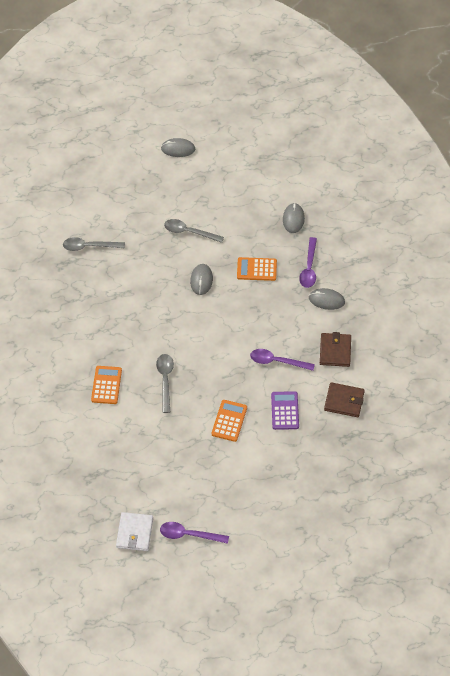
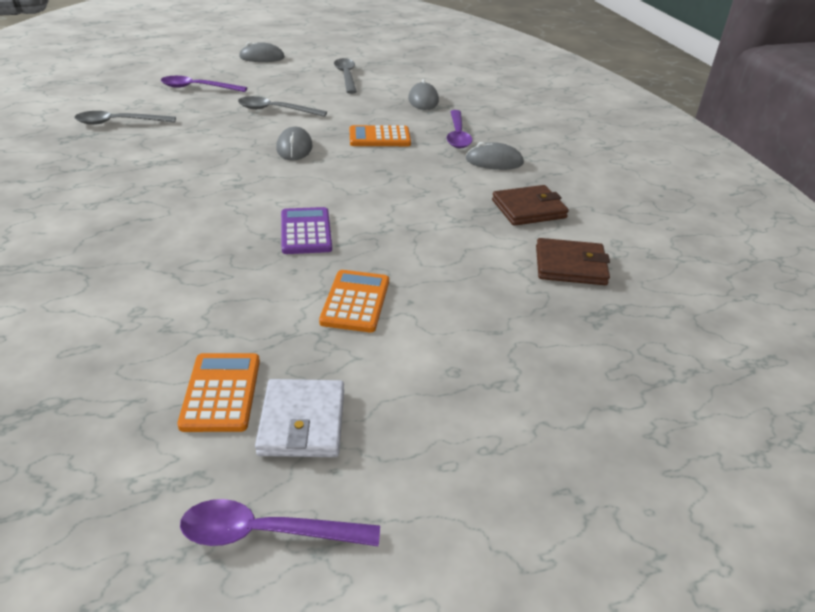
camera: 10 degrees left, 20 degrees down
orange calculator [91,366,122,404] -> orange calculator moved to [177,353,260,432]
white wallet [116,512,153,551] -> white wallet moved to [255,379,344,457]
grey spoon [156,354,174,413] -> grey spoon moved to [334,58,357,94]
purple spoon [250,349,315,371] -> purple spoon moved to [161,76,247,92]
purple calculator [271,391,299,430] -> purple calculator moved to [281,207,332,254]
brown wallet [320,332,351,367] -> brown wallet turned 75 degrees clockwise [492,185,569,226]

